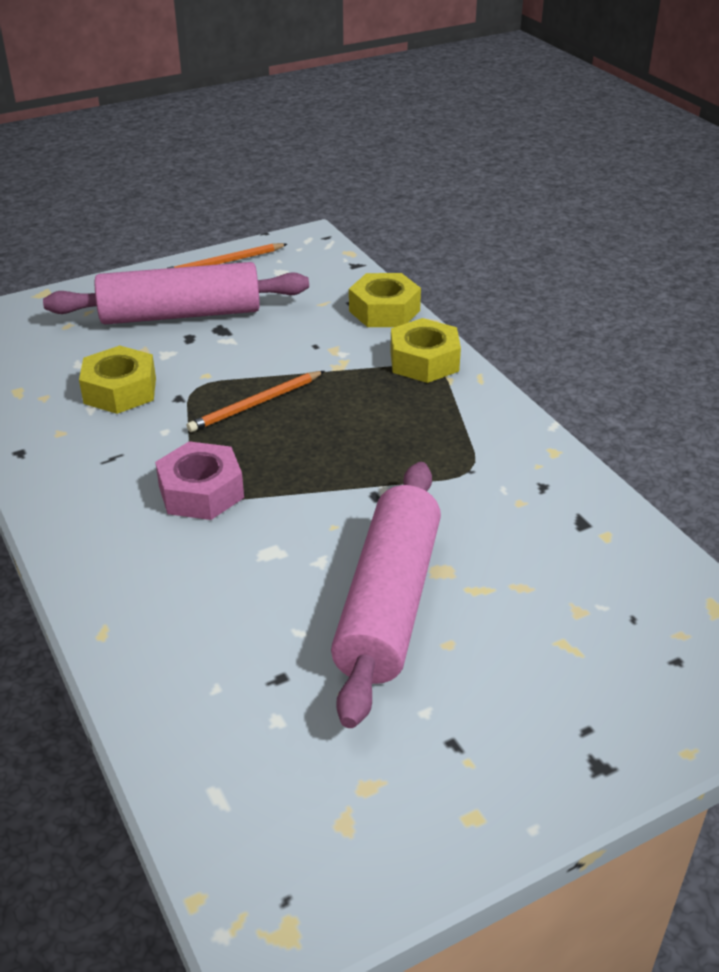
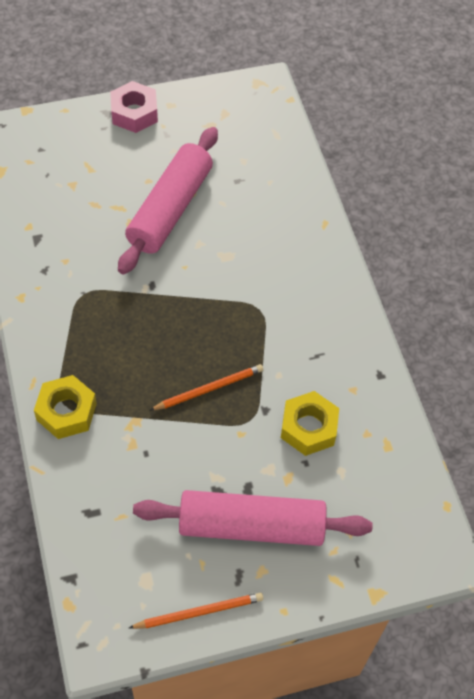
camera: 170 degrees left, 20 degrees up
pink nut [155,441,244,520] -> pink nut moved to [110,81,158,133]
yellow nut [349,273,421,327] -> none

